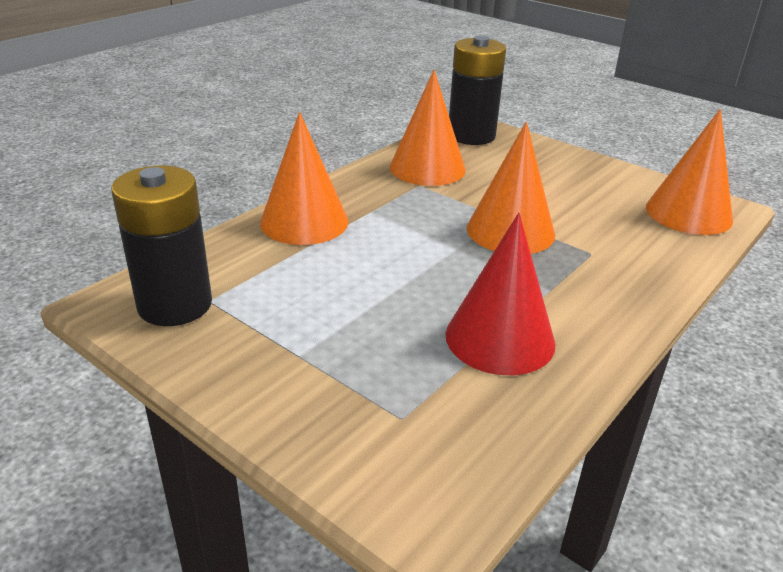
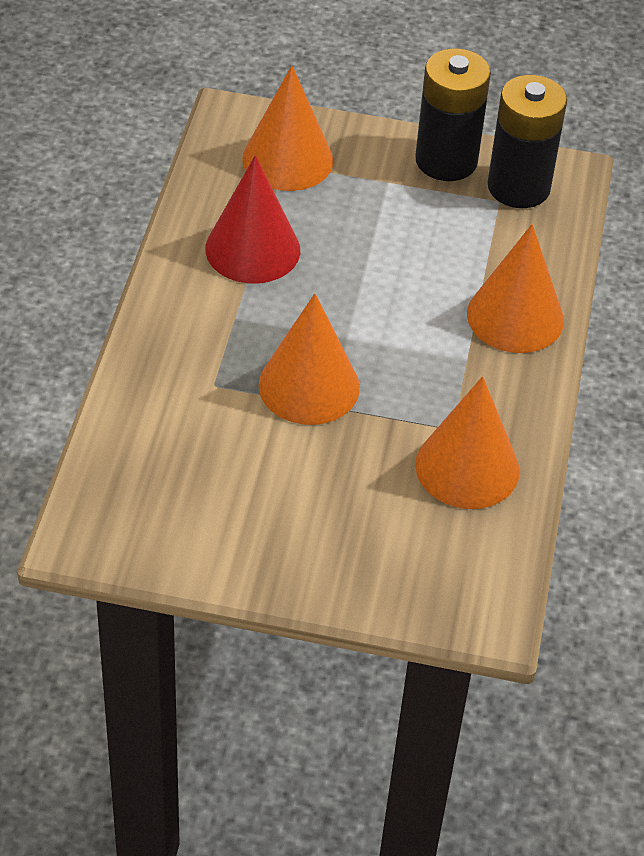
camera: 150 degrees right, 15 degrees up
black battery [449,36,506,145] -> black battery moved to [415,48,491,181]
orange cone [646,109,733,235] -> orange cone moved to [242,65,333,191]

